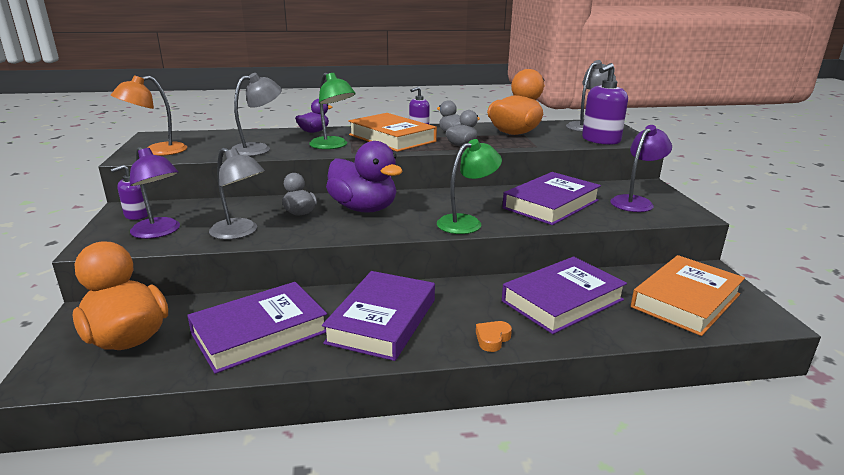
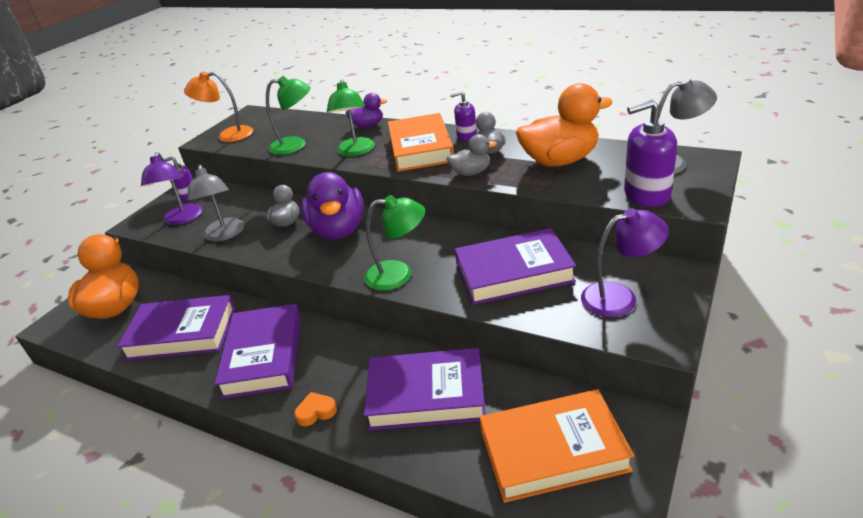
camera: 40 degrees right, 10 degrees up
grey lamp [230,73,282,156] -> green lamp [266,76,311,155]
purple book [322,271,435,361] -> purple book turned 60 degrees counterclockwise [214,304,301,399]

